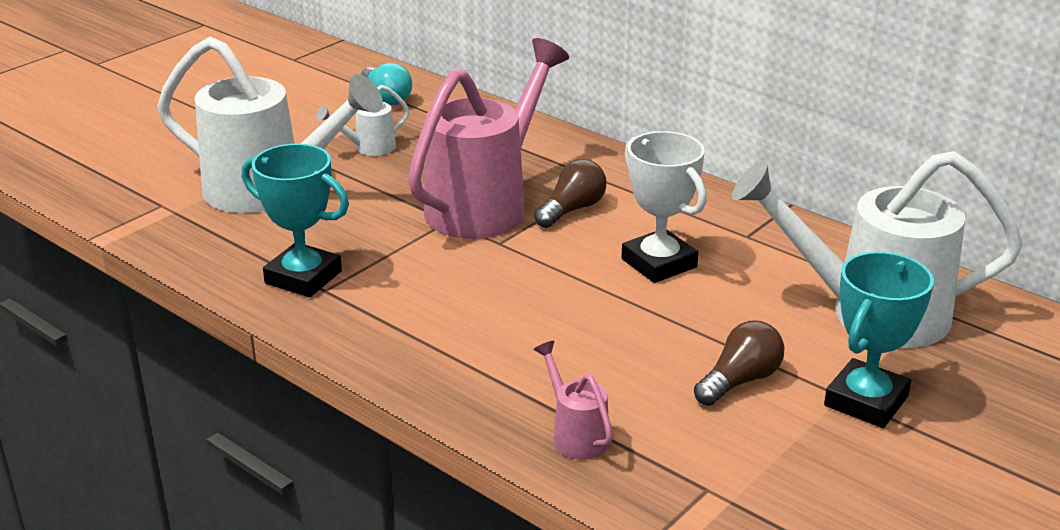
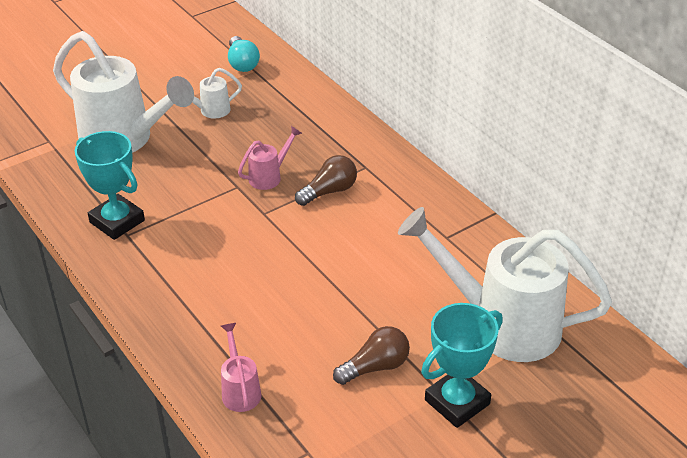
camera: 15 degrees right, 10 degrees up
pink watering can [408,38,569,239] -> pink watering can [238,126,302,190], size x0.43
white trophy [621,131,707,283] -> none

